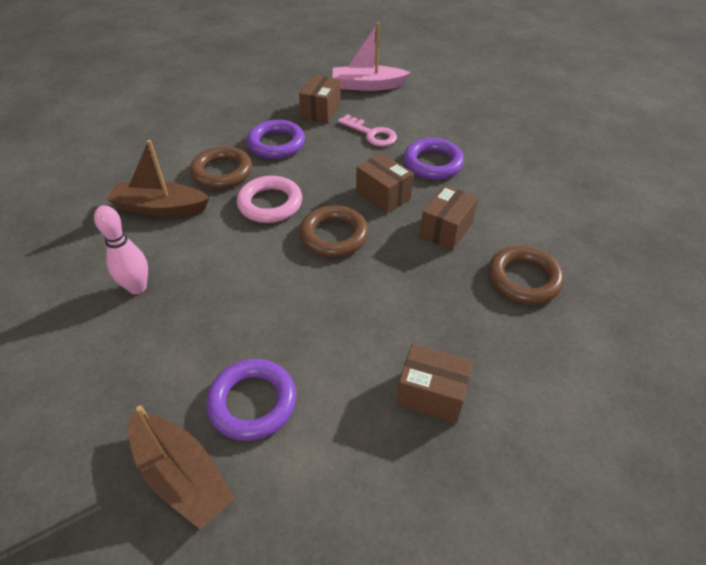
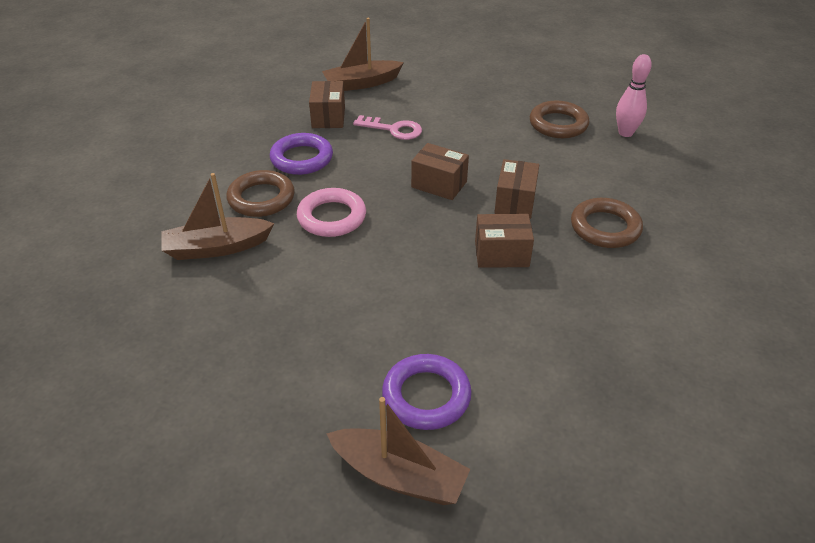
camera: 20 degrees left, 5 degrees down
pink bowling pin [94,205,148,294] -> pink bowling pin moved to [616,54,652,137]
brown ring [299,205,368,257] -> brown ring moved to [530,101,590,138]
pink boat [333,23,410,91] -> brown boat [322,18,404,91]
brown box [396,344,473,423] -> brown box moved to [475,214,534,268]
purple ring [403,138,464,180] -> none

